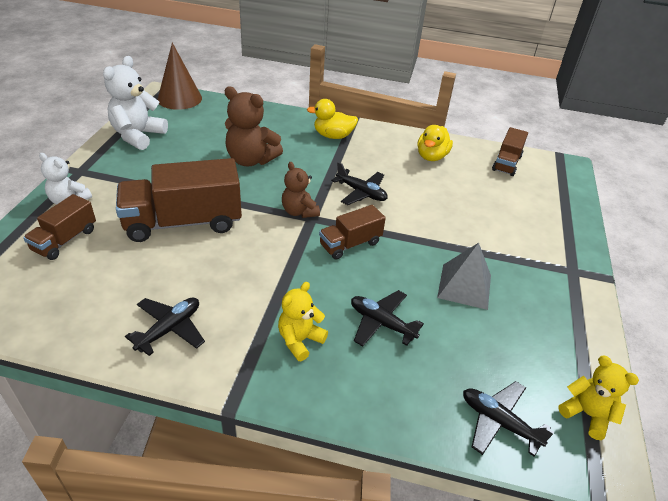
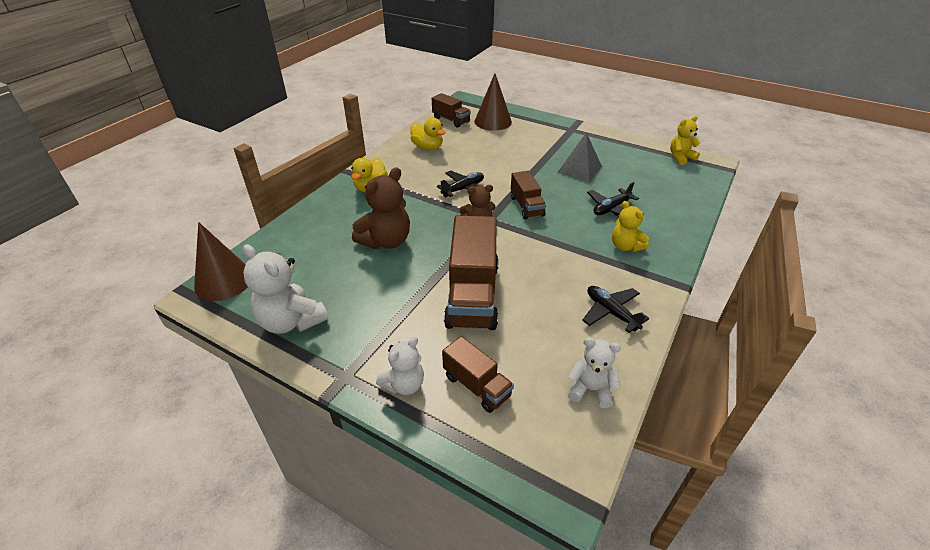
camera: 70 degrees left, 0 degrees up
black plane [463,381,554,457] -> none
none -> brown cone [474,73,512,131]
none -> white teddy bear [568,337,621,408]

